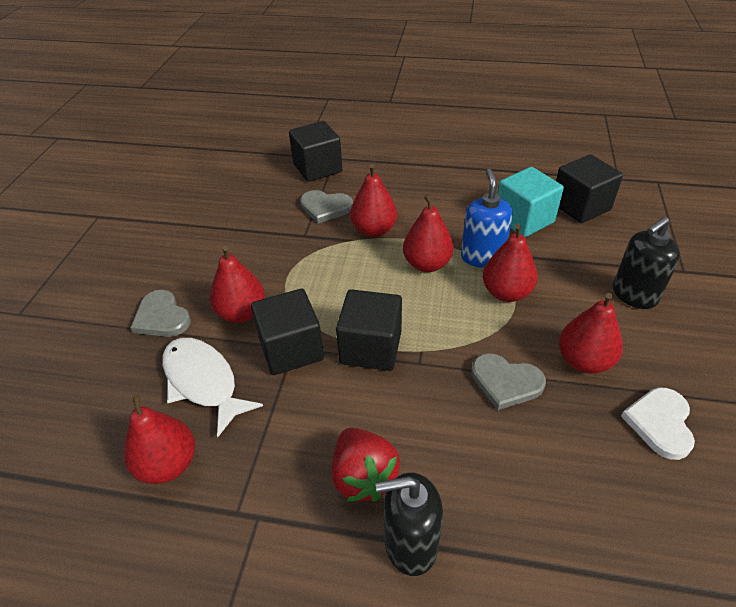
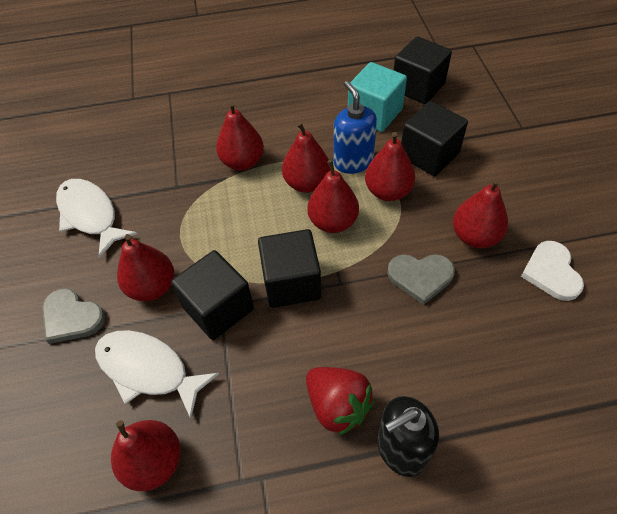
camera: 20 degrees left, 10 degrees up
black cube [289,121,342,182] -> black cube moved to [401,101,468,176]
grey heart [300,190,353,224] -> none
black soap dispenser [613,217,680,309] -> none
none -> white fish [56,179,137,258]
none -> red pear [307,160,359,233]

